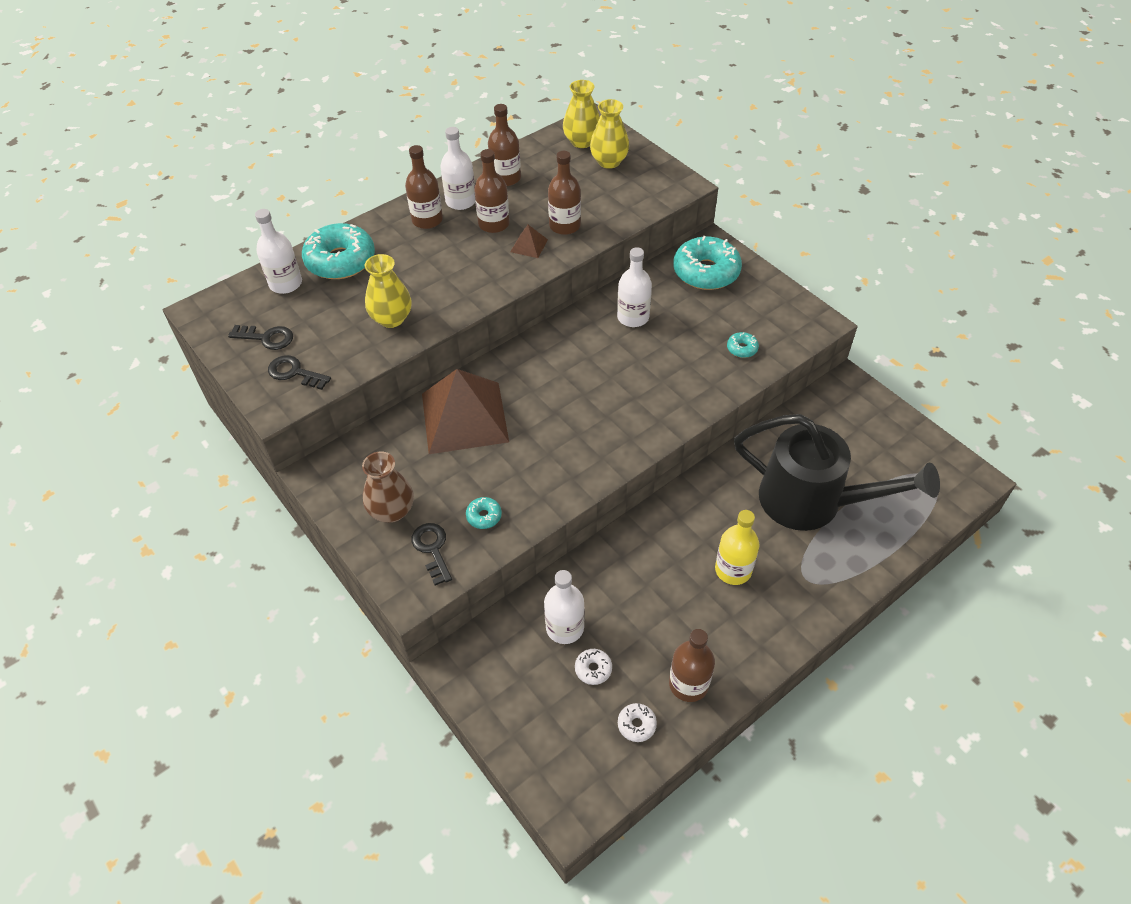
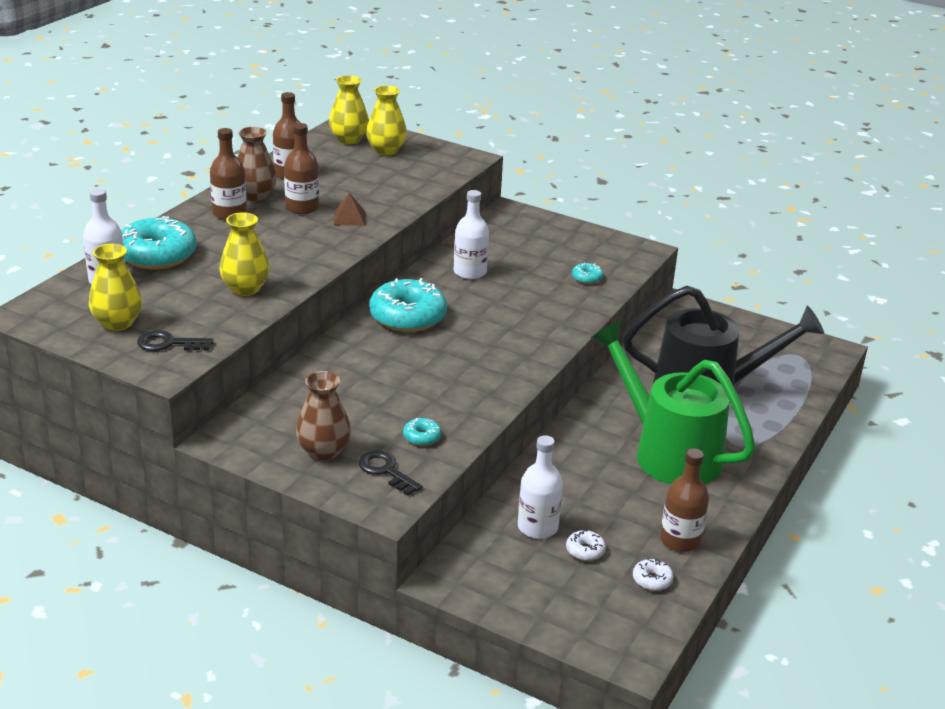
camera: 25 degrees left, 20 degrees down
black key [228,325,293,350] -> yellow vase [89,244,142,331]
brown pyramid [422,369,509,454] -> none
white bottle [441,127,475,210] -> brown vase [237,127,277,202]
brown bottle [548,151,581,235] -> none
turquoise donut [673,236,742,290] -> turquoise donut moved to [369,278,447,332]
yellow bottle [715,510,760,585] -> green watering can [591,321,756,485]

